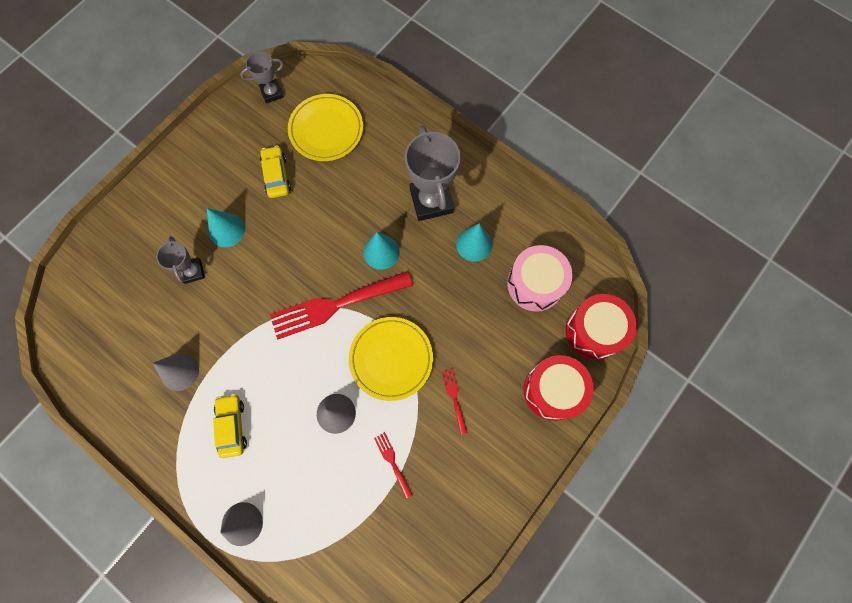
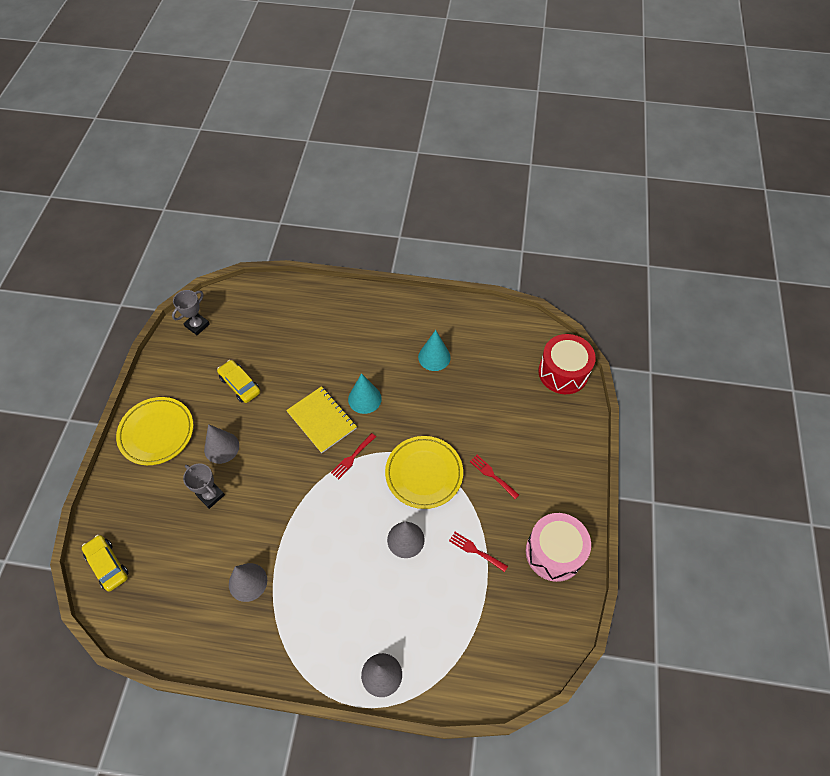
camera: 30 degrees left, 15 degrees down
turquoise cone [207,208,245,247] -> grey cone [204,424,239,464]
yellow car [213,394,247,458] -> yellow car moved to [82,535,129,591]
red fork [270,271,413,339] -> red fork [331,433,376,479], size x0.43
yellow plate [288,94,363,161] -> yellow plate moved to [116,397,194,465]
grey trophy [405,126,461,221] -> none
pink drum [507,245,572,312] -> pink drum moved to [526,513,591,582]
red drum [524,355,594,421] -> none
none -> yellow notebook [286,386,357,453]

